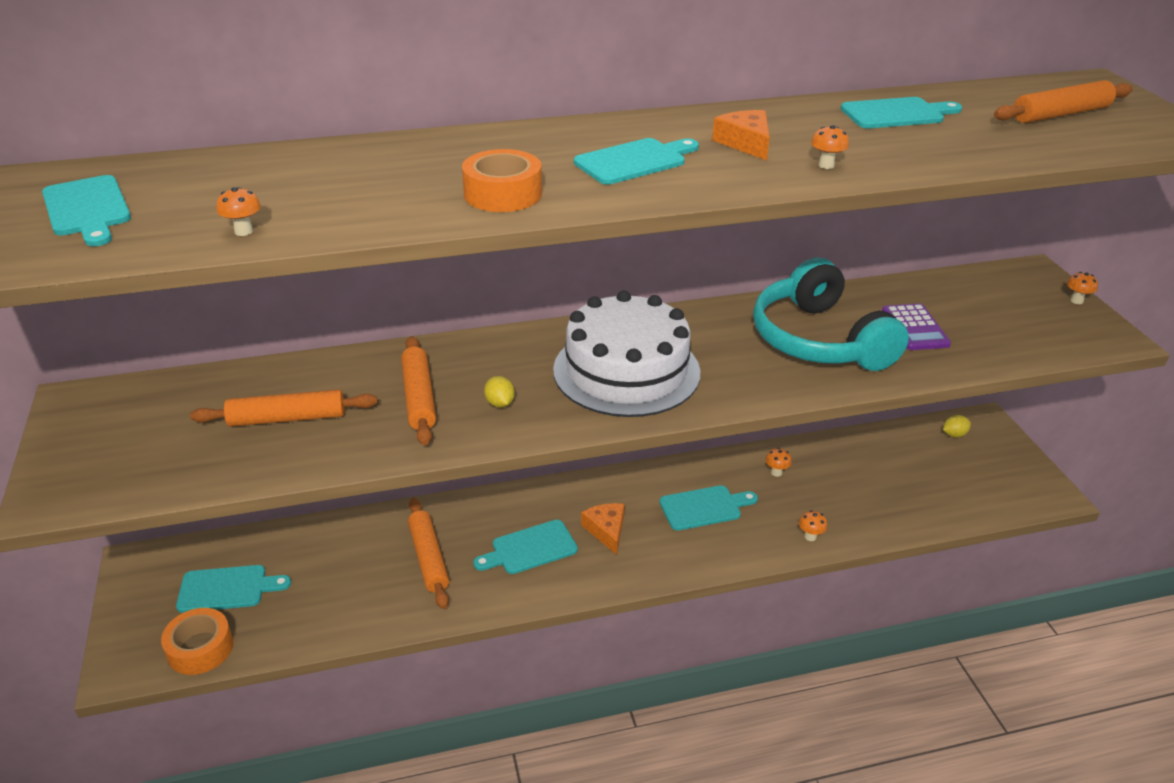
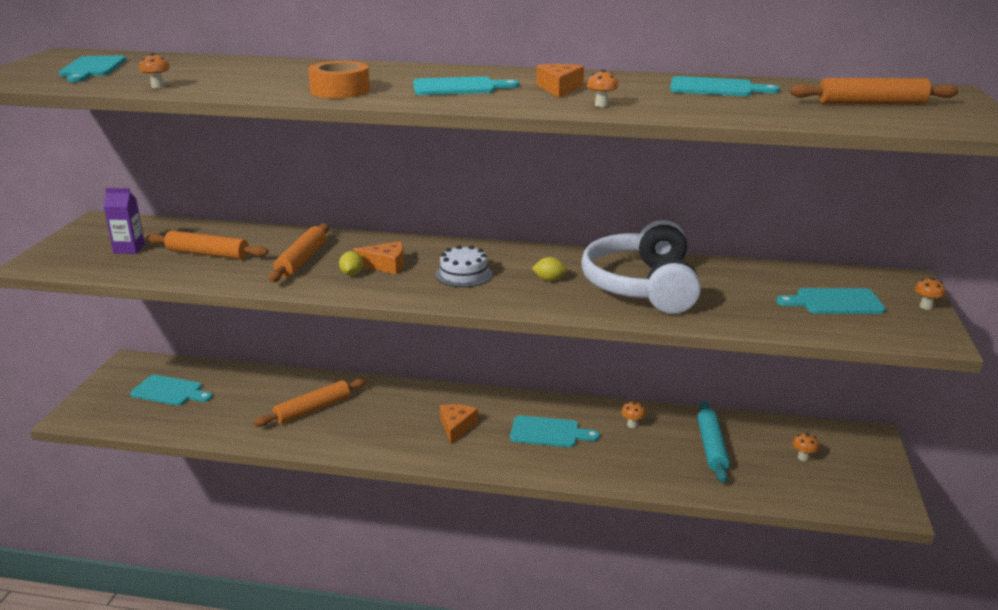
camera: 25 degrees right, 10 degrees down
orange tape [161,608,233,675] -> none
orange rolling pin [408,498,449,609] -> orange rolling pin turned 45 degrees clockwise [253,378,367,427]
turquoise cutting board [473,520,578,574] -> turquoise cutting board moved to [776,288,886,314]
white cake [553,291,700,417] -> white cake [436,245,492,287], size x0.46
turquoise headphones [753,257,909,371] -> white headphones [581,220,701,314]
orange mushroom [799,510,827,541] -> orange mushroom moved to [792,432,819,461]
purple calculator [882,303,951,350] -> none
yellow lemon [943,415,971,437] -> yellow lemon moved to [532,257,567,281]
none -> purple carton [103,188,145,254]
none -> orange cheese [353,241,404,274]
none -> turquoise rolling pin [697,401,729,483]

